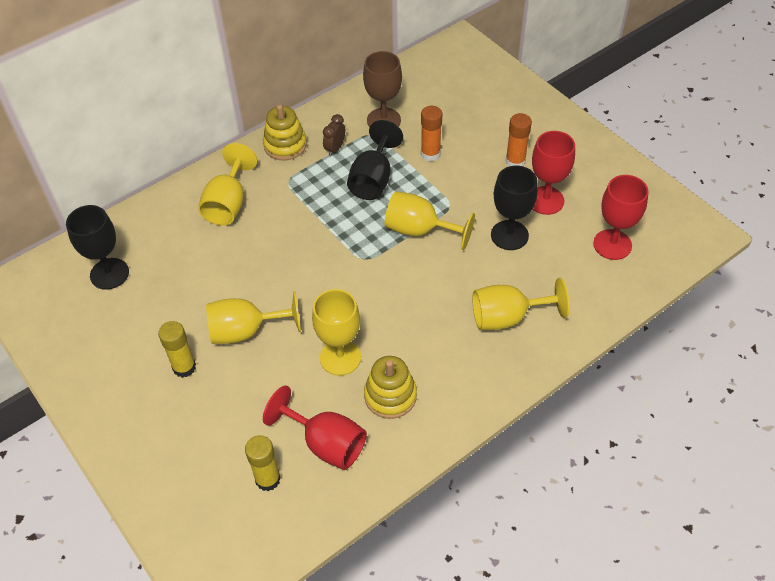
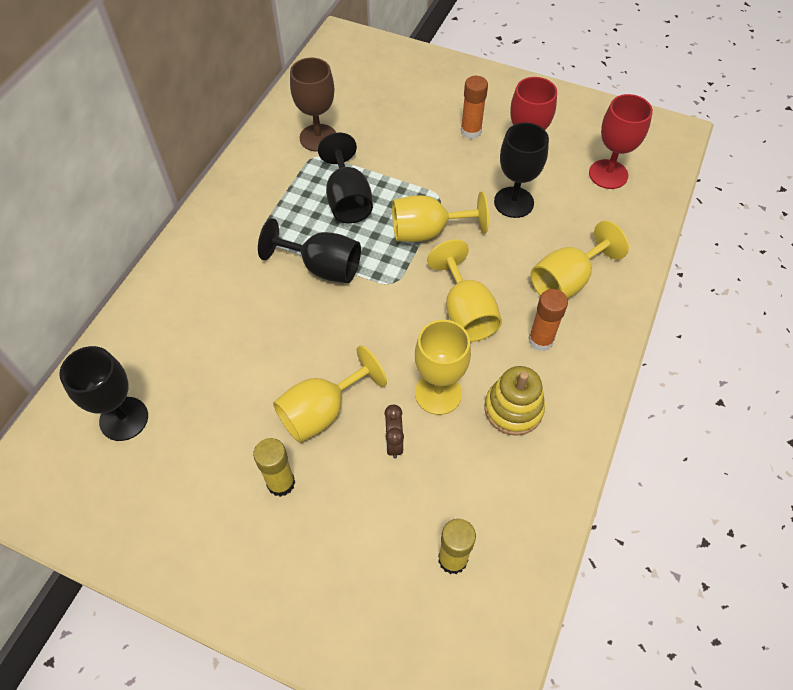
camera: 30 degrees left, 5 degrees up
yellow goblet [198,143,257,226] -> yellow goblet moved to [427,239,502,342]
yellow stacking toy [263,104,307,160] -> none
red goblet [263,386,367,470] -> none
brown clock [323,114,345,156] -> brown clock moved to [384,405,404,458]
orange glue stick [421,106,442,162] -> orange glue stick moved to [528,289,568,351]
none -> black goblet [258,218,361,283]

